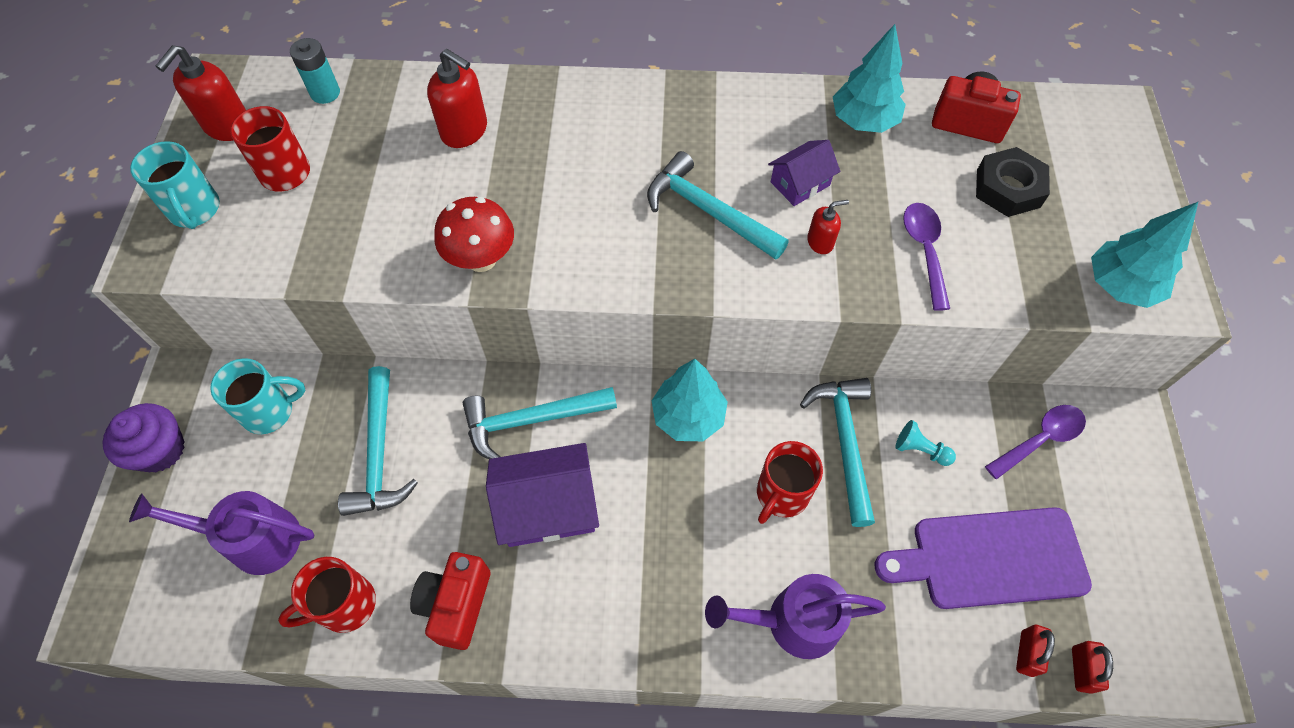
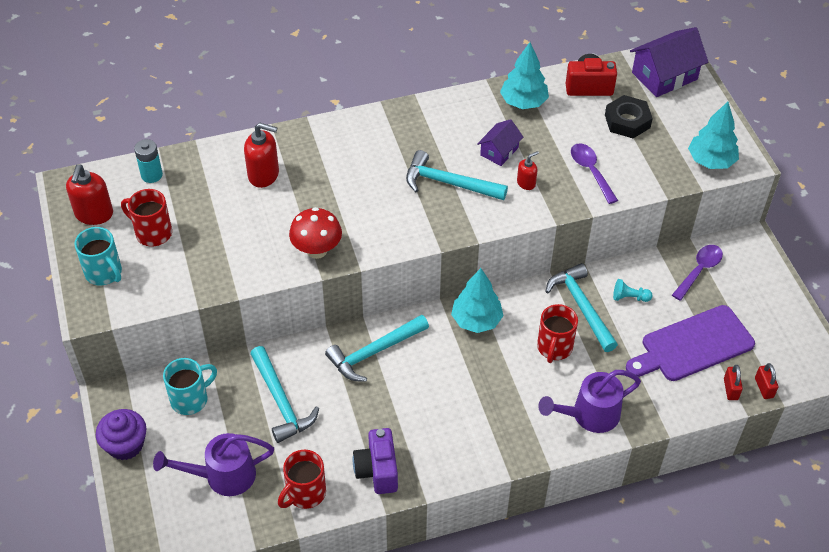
camera: 20 degrees left, 10 degrees down
red camera [410,552,490,650] -> purple camera [353,428,398,494]
purple house [486,443,599,547] -> purple house moved to [630,27,708,97]

